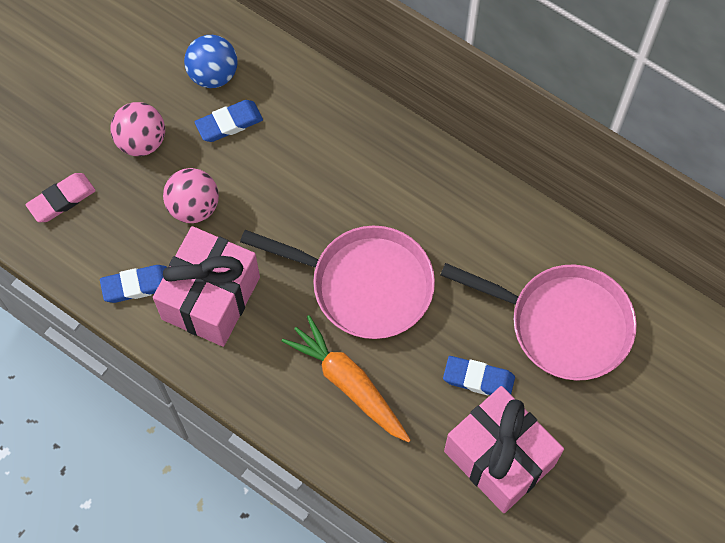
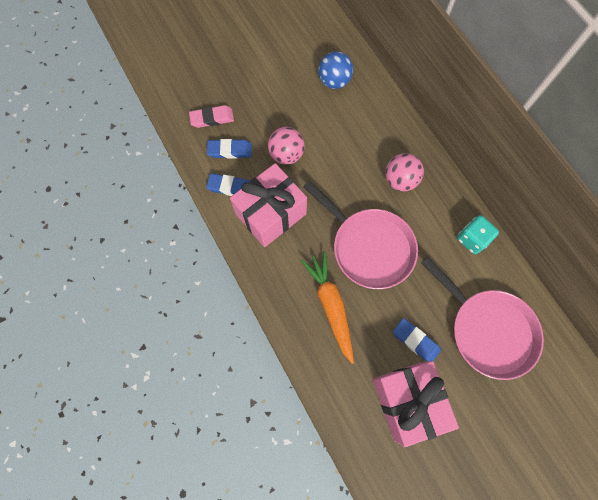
camera: 25 degrees right, 5 degrees up
pink ball [110,102,165,156] -> pink ball moved to [385,153,424,191]
blue eraser [195,100,263,142] -> blue eraser moved to [207,139,252,159]
none -> turquoise dice [457,215,499,254]

